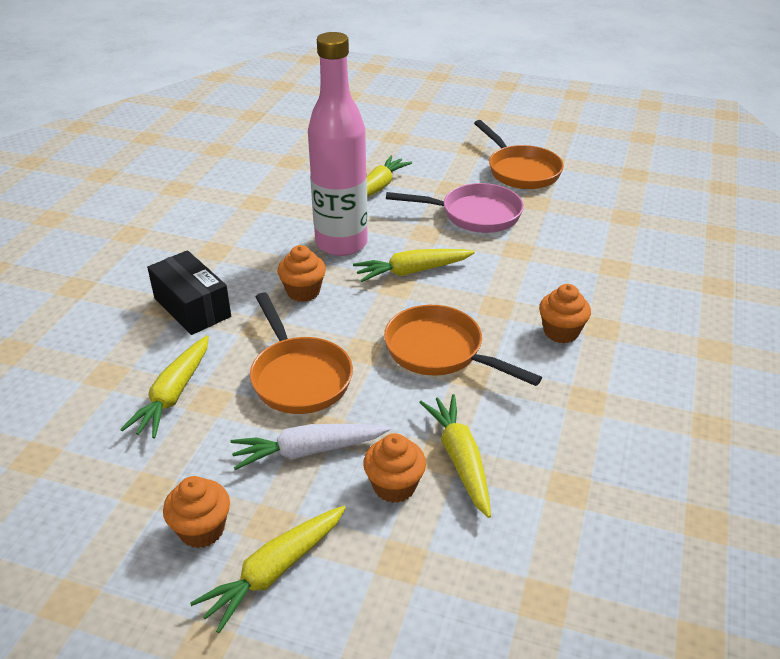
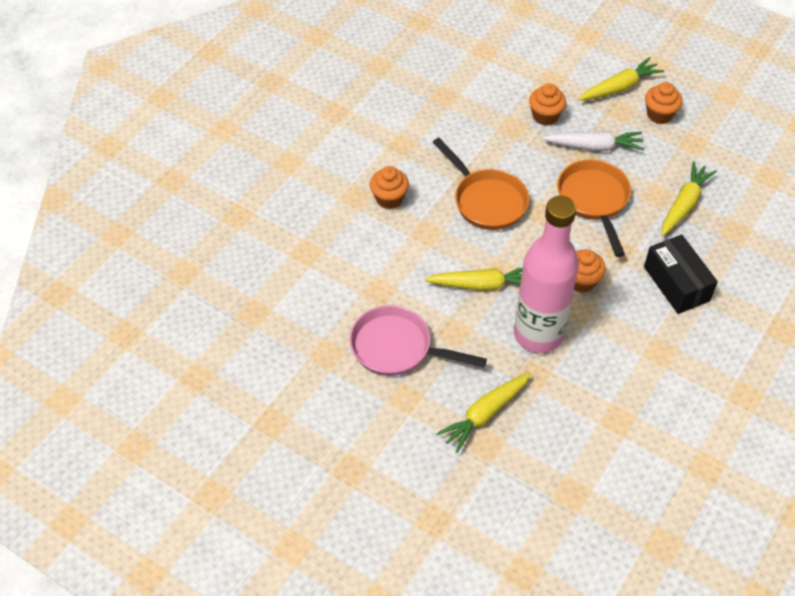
camera: 165 degrees left, 15 degrees up
yellow carrot [419,394,491,518] -> none
orange pan [474,120,564,189] -> none

